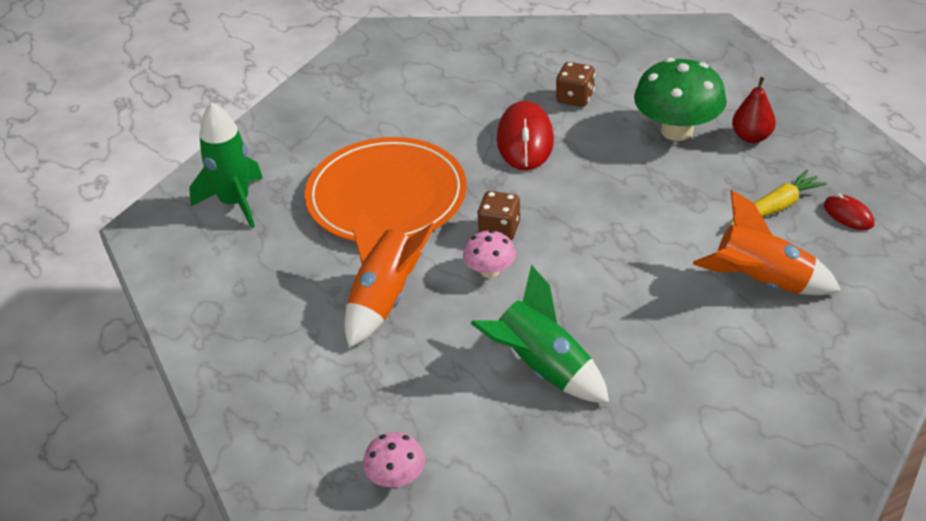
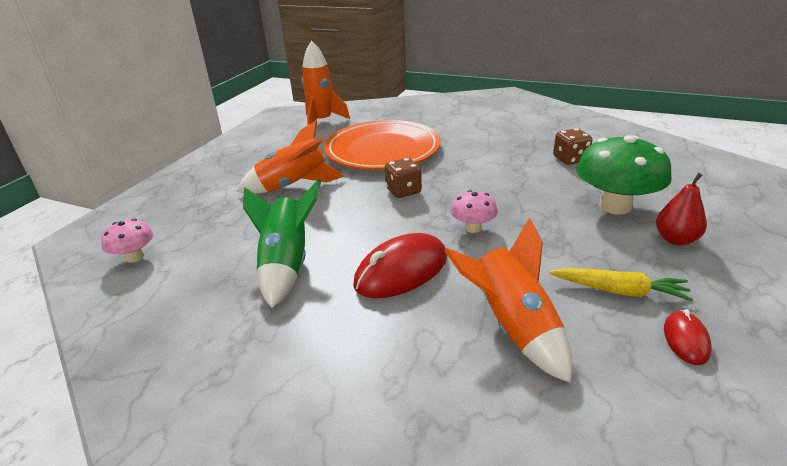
camera: 50 degrees right, 10 degrees down
green rocket [189,102,263,229] -> orange rocket [301,41,350,125]
pink mushroom [463,230,516,278] -> pink mushroom moved to [450,190,498,233]
red mouse [497,101,554,171] -> red mouse moved to [354,233,447,298]

